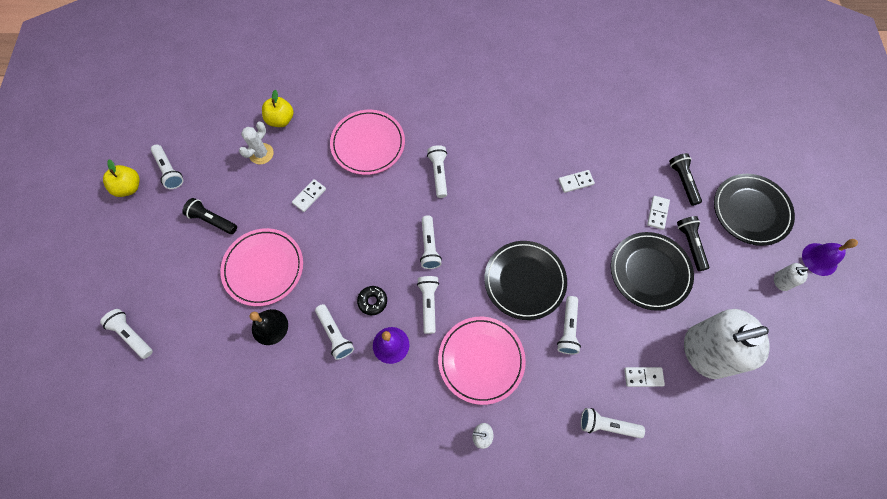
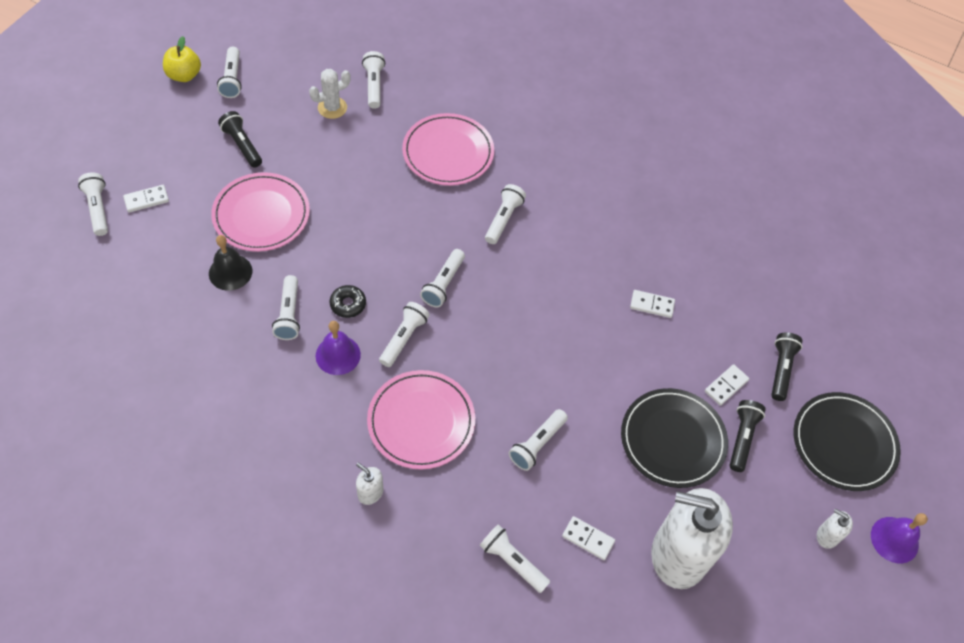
camera: 25 degrees right, 10 degrees down
yellow apple [262,90,293,127] -> white flashlight [362,51,385,109]
white domino [292,179,326,212] -> white domino moved to [123,185,169,212]
black plate [484,241,567,320] -> none

